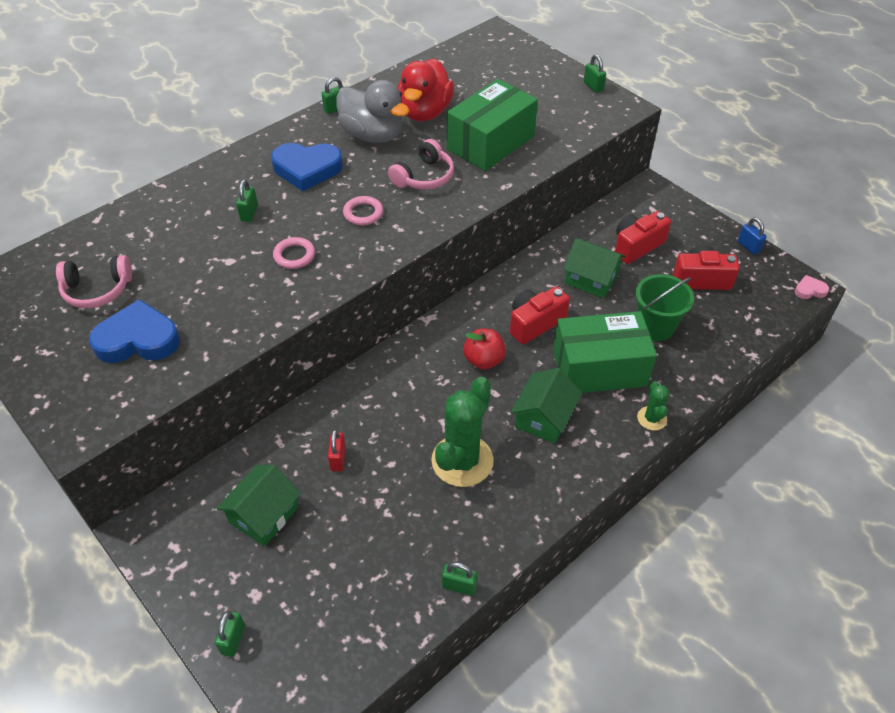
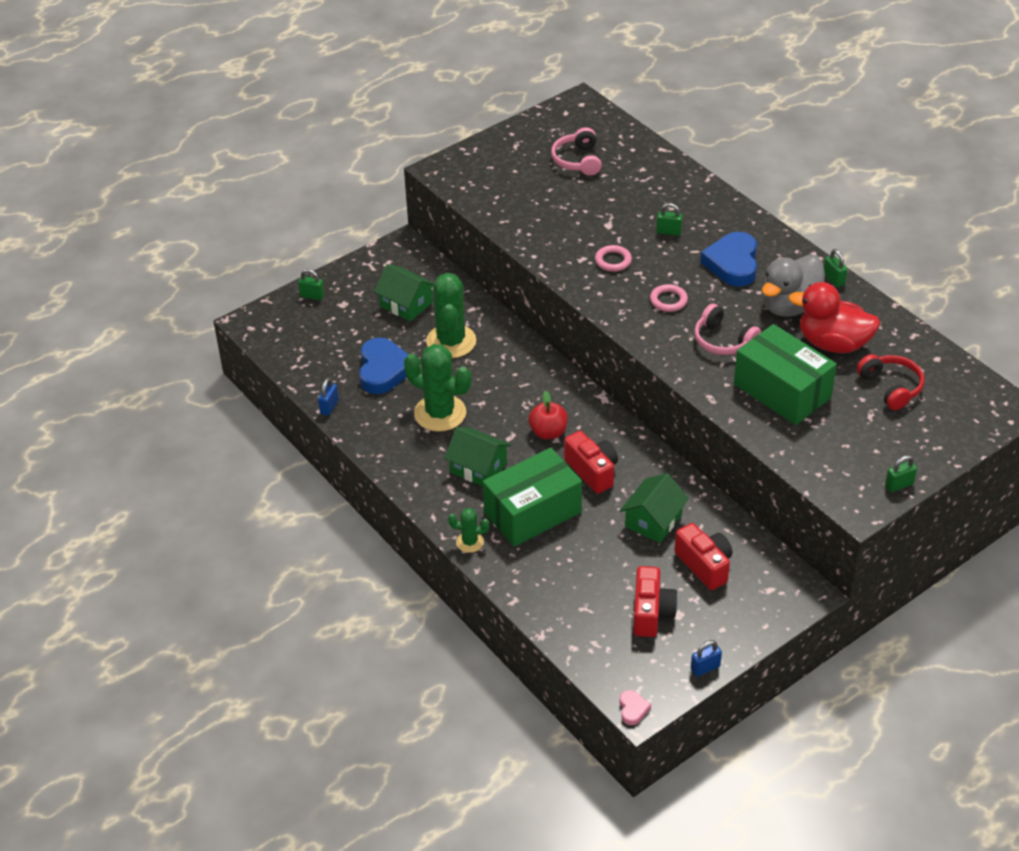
camera: 95 degrees right, 5 degrees down
blue heart [89,299,180,363] -> blue heart moved to [359,338,409,394]
red padlock [328,429,346,471] -> green cactus [426,273,476,358]
green padlock [442,562,477,596] -> blue padlock [318,378,339,416]
green box [553,311,657,393] -> green box turned 60 degrees clockwise [483,448,582,547]
green bucket [636,274,694,341] -> none
none -> red headphones [857,354,924,410]

